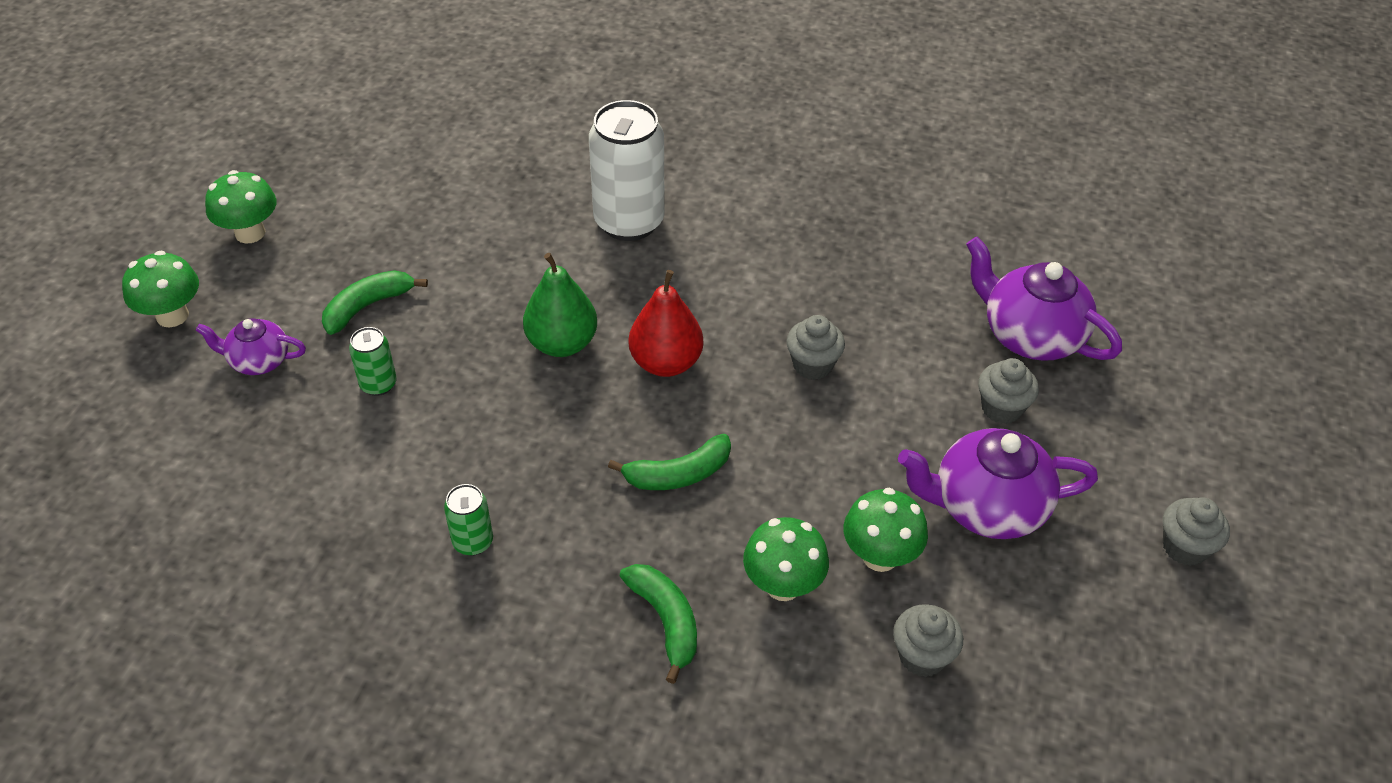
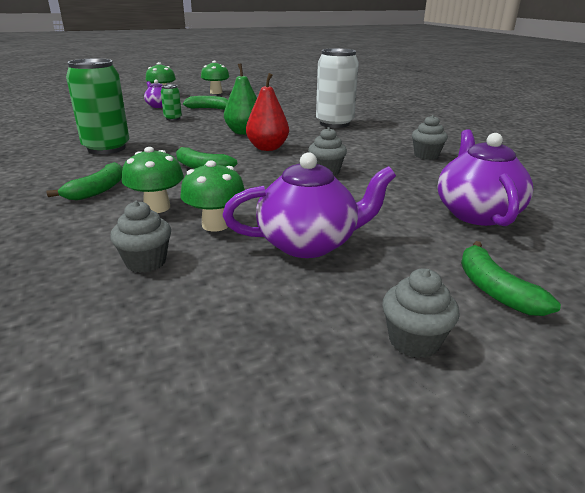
camera: 50 degrees right, 20 degrees down
green can [444,484,493,556] -> green can [66,58,129,154], size x2.11
purple teapot [898,428,1098,539] -> purple teapot turned 120 degrees clockwise [222,152,396,258]
grey cupcake [978,358,1039,424] -> grey cupcake moved to [412,115,448,160]
none -> green banana [461,241,561,316]

